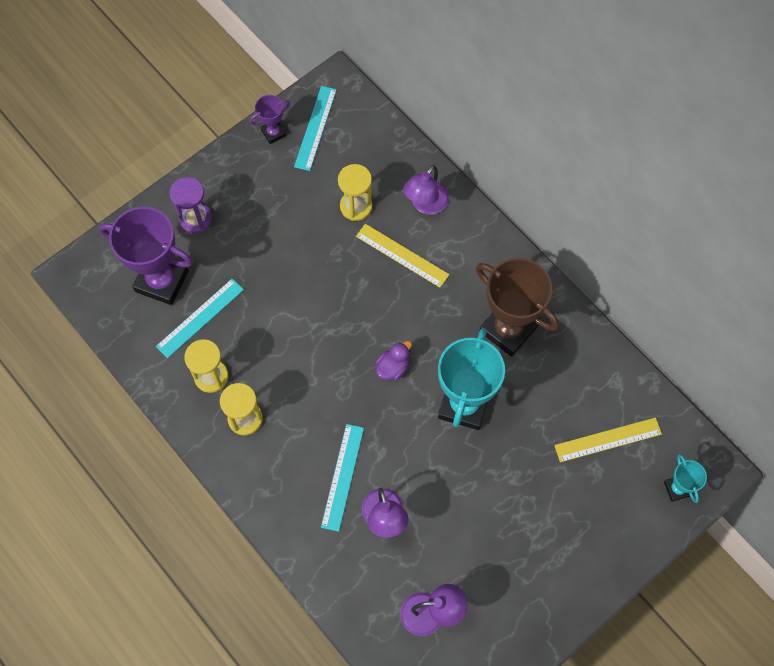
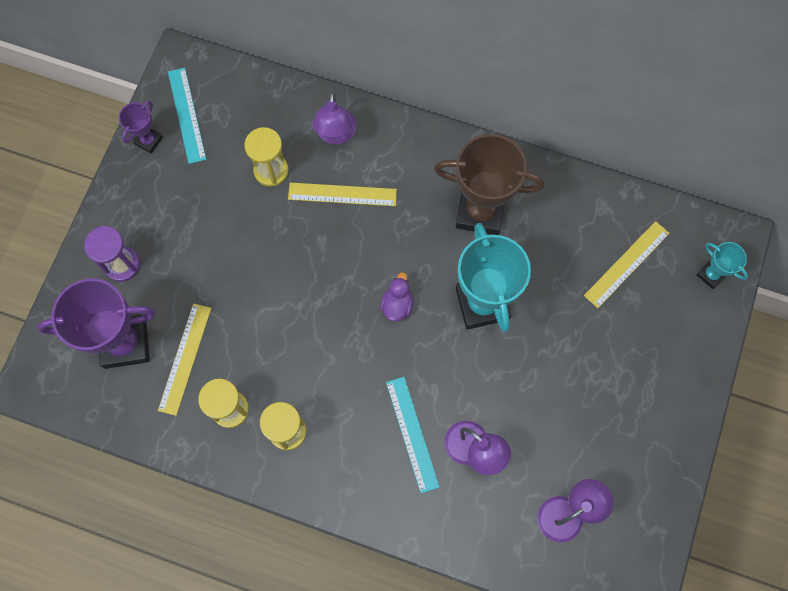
camera: 30 degrees left, 5 degrees up
turquoise ruler [156,279,244,358] -> yellow ruler [158,303,211,416]

